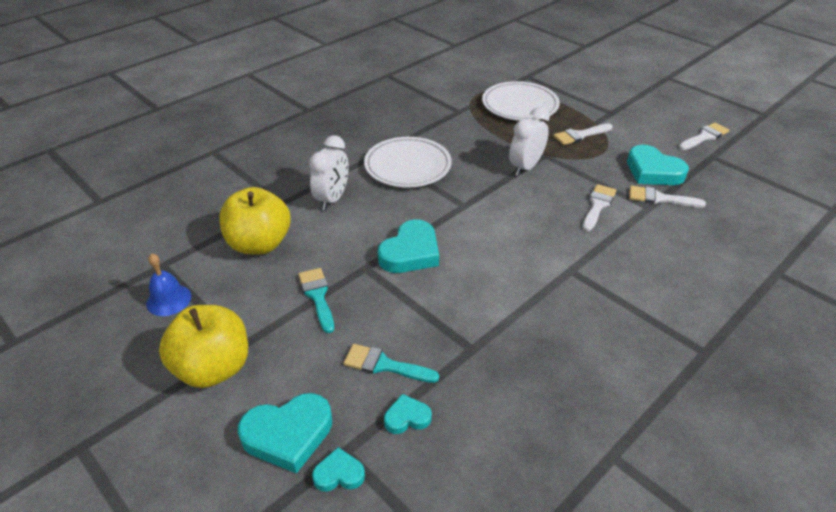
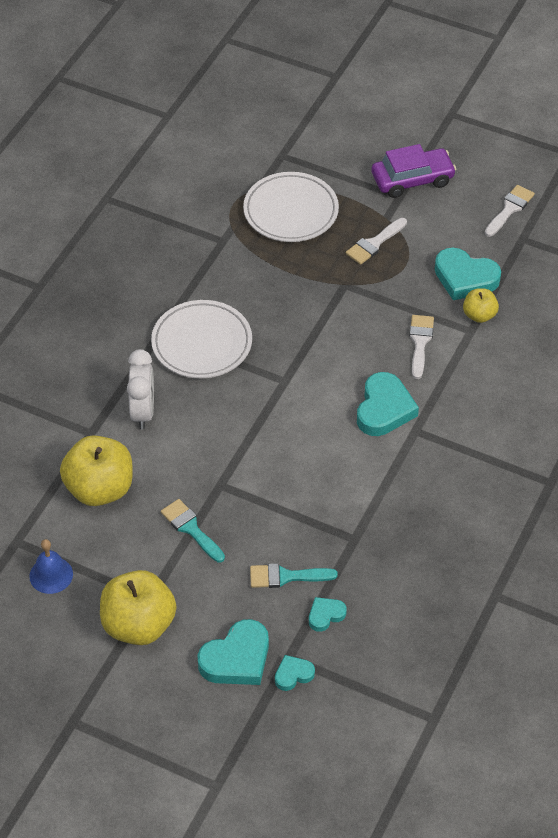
camera: 20 degrees left, 10 degrees up
turquoise heart [378,219,439,273] -> turquoise heart moved to [357,372,419,436]
white clock [509,107,550,176] -> none
white brush [629,186,706,207] -> yellow apple [463,288,499,323]
none -> purple car [372,144,456,198]

